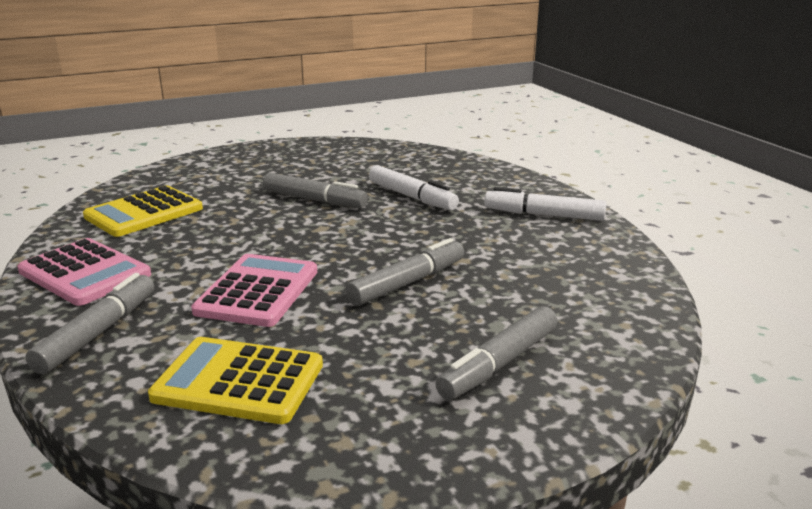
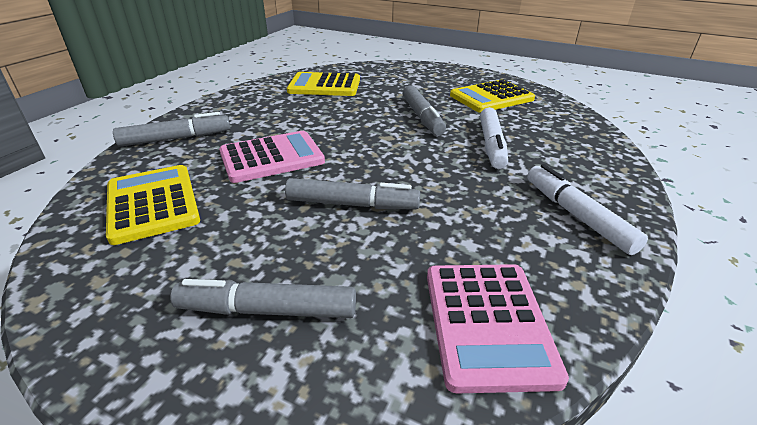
camera: 50 degrees right, 10 degrees up
pink calculator [17,238,151,306] -> pink calculator moved to [427,264,569,393]
none -> yellow calculator [450,80,535,113]

